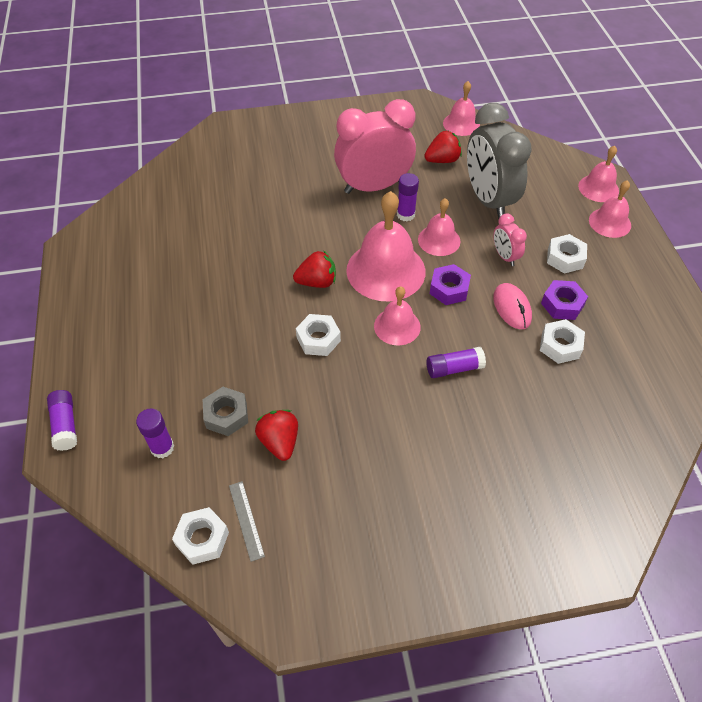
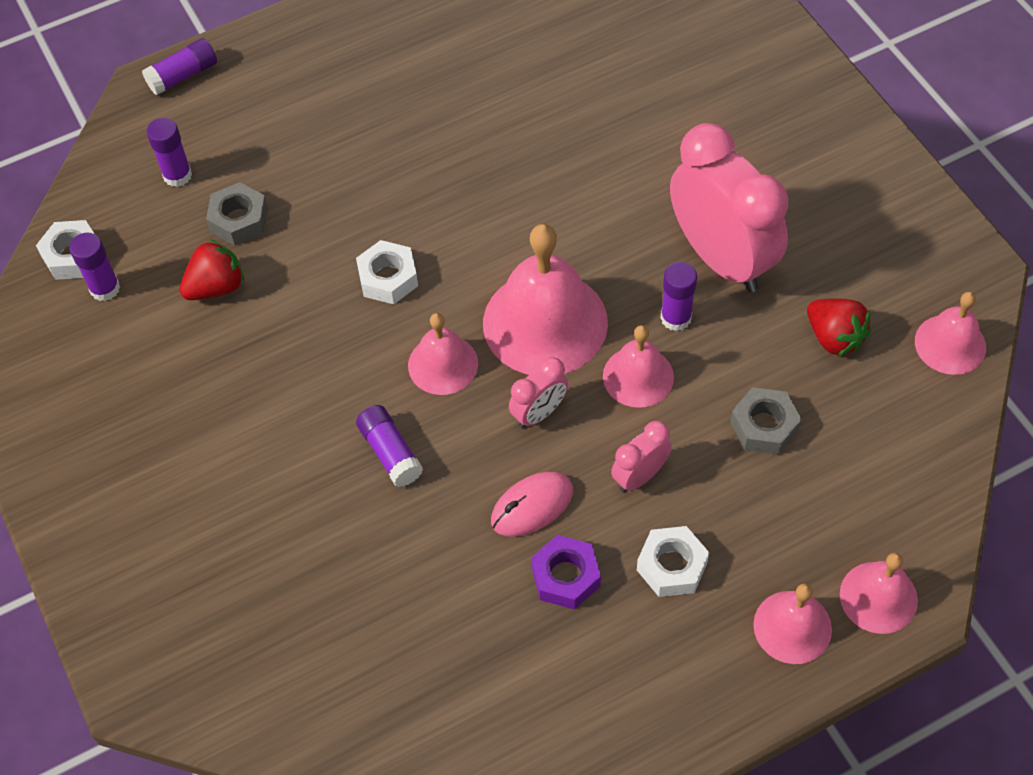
camera: 75 degrees right, 5 degrees up
grey ruler [229,481,265,562] -> purple glue stick [70,233,120,301]
red strawberry [293,250,336,288] -> none
purple nut [430,264,471,305] -> pink clock [509,357,568,428]
grey clock [467,103,532,219] -> grey nut [730,387,802,455]
white nut [540,319,585,364] -> none

